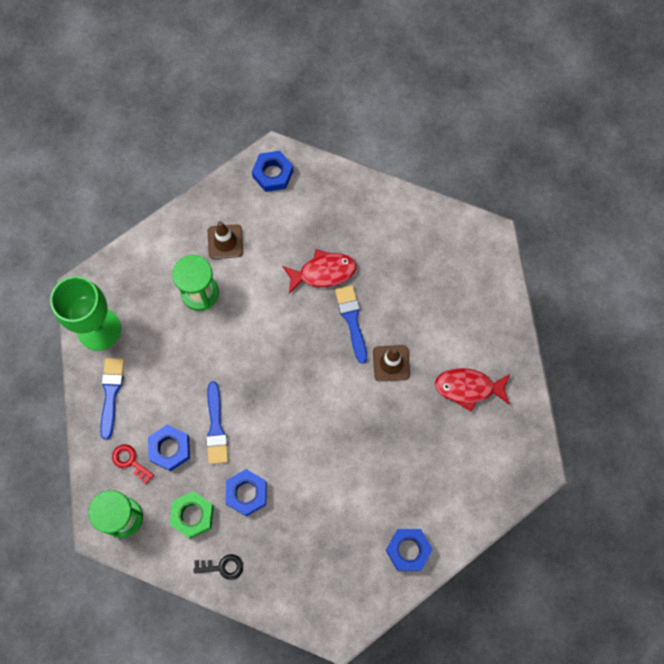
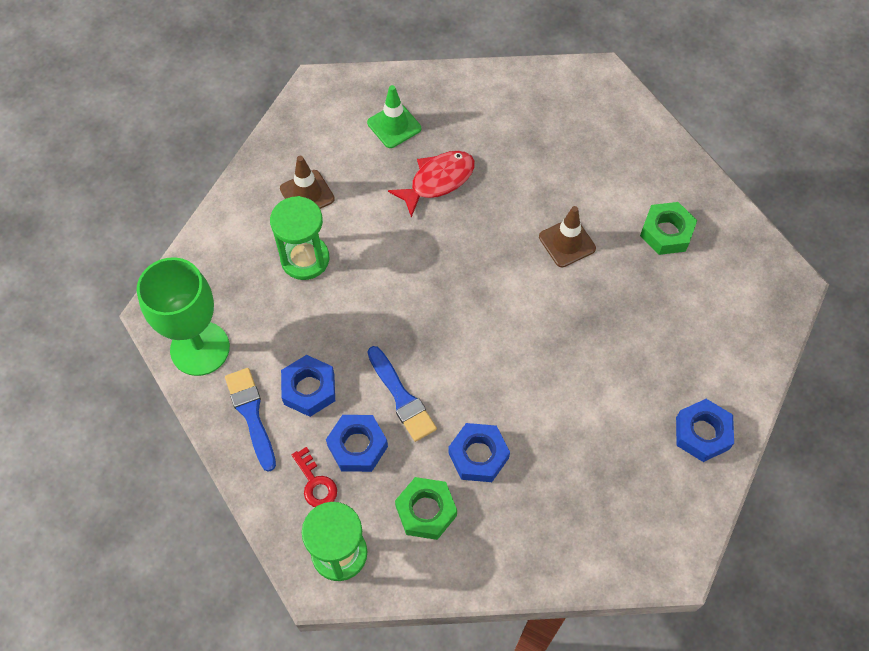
camera: 25 degrees left, 10 degrees down
red key [112,444,154,484] -> red key turned 135 degrees counterclockwise [292,447,337,507]
black key [194,554,243,580] -> none
blue nut [252,151,293,192] -> blue nut moved to [281,355,335,417]
blue brush [335,285,367,364] -> none
red fish [435,368,510,412] -> green nut [640,202,697,255]
none -> green traffic cone [367,85,421,148]

